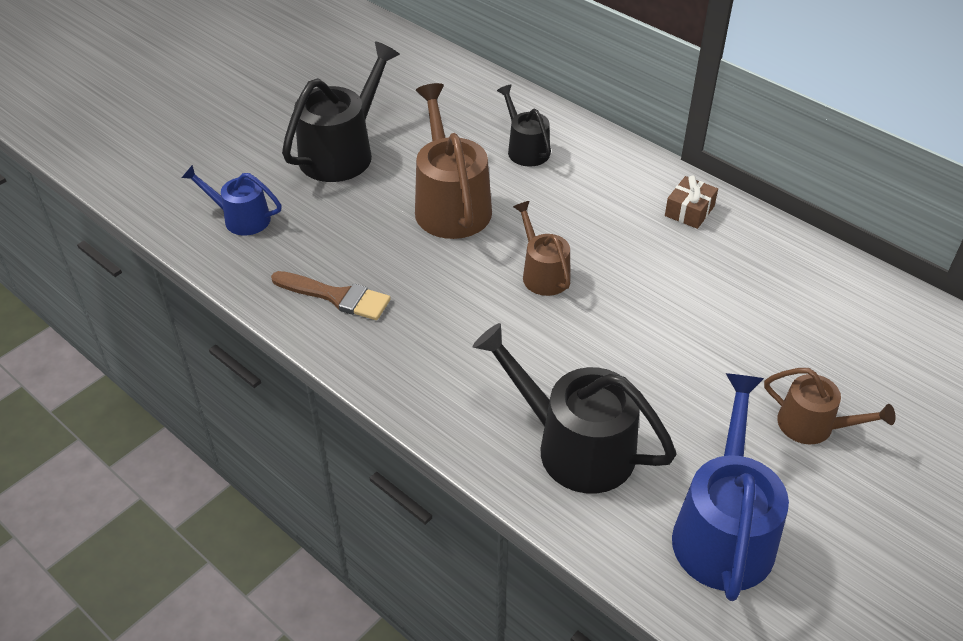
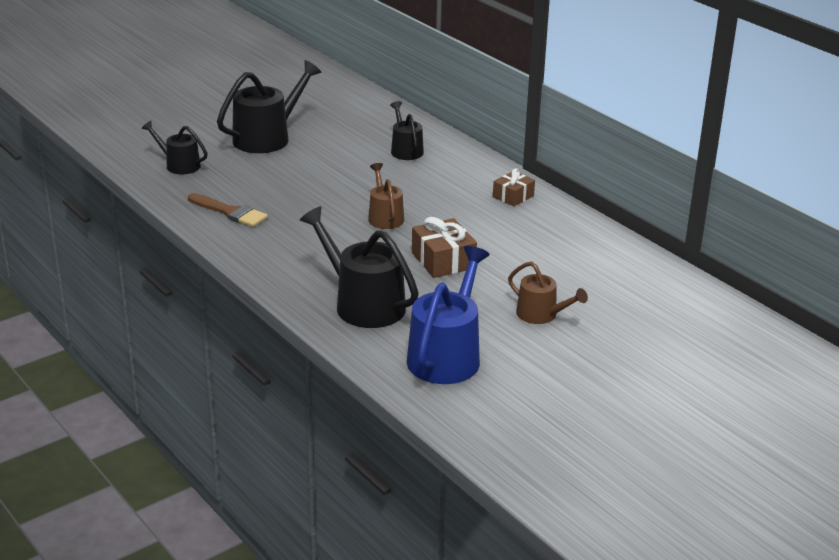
camera: 10 degrees right, 15 degrees down
blue watering can [182,165,282,235] -> black watering can [142,121,208,174]
brown watering can [415,83,492,239] -> none
none -> brown gift [412,217,477,278]

